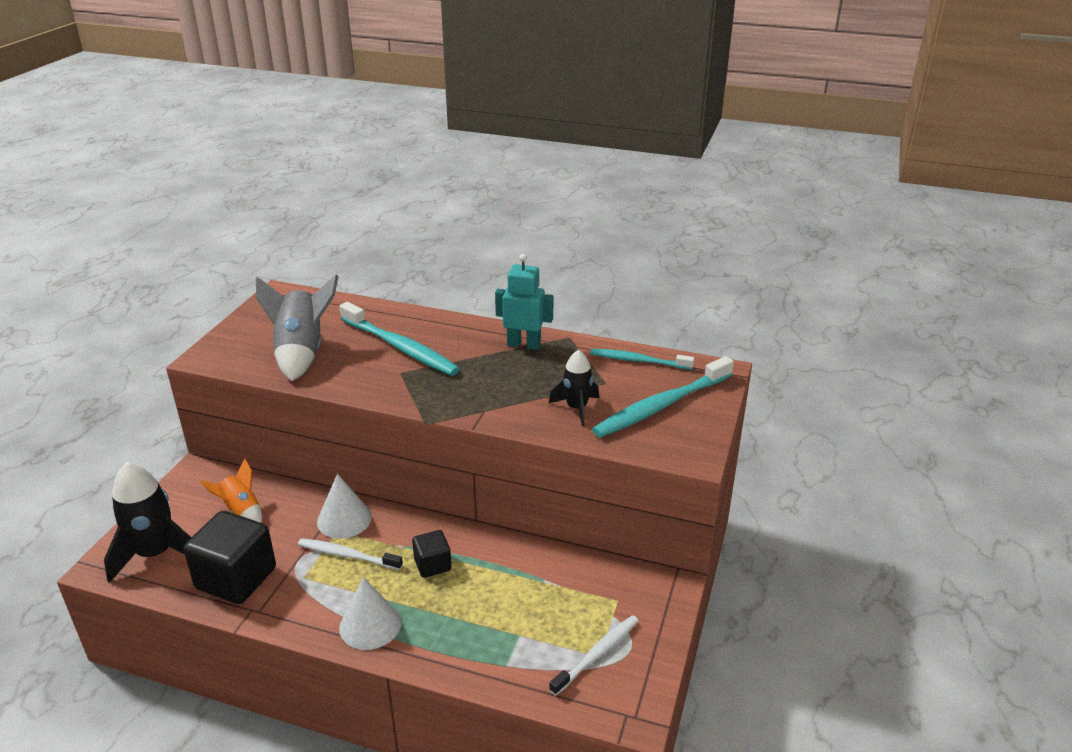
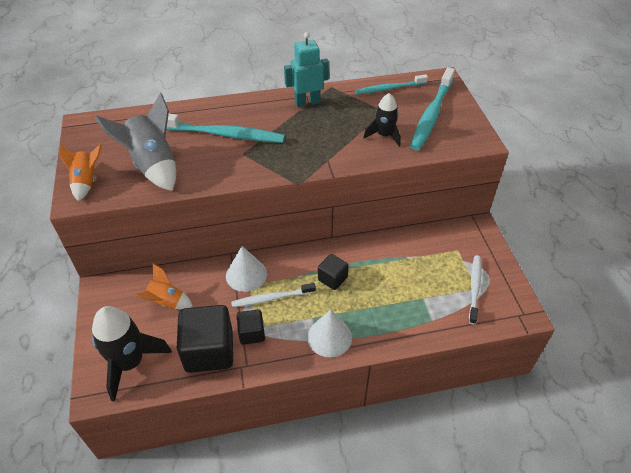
camera: 30 degrees left, 15 degrees up
none -> orange rocket [59,144,102,201]
none -> black cube [236,309,265,345]

